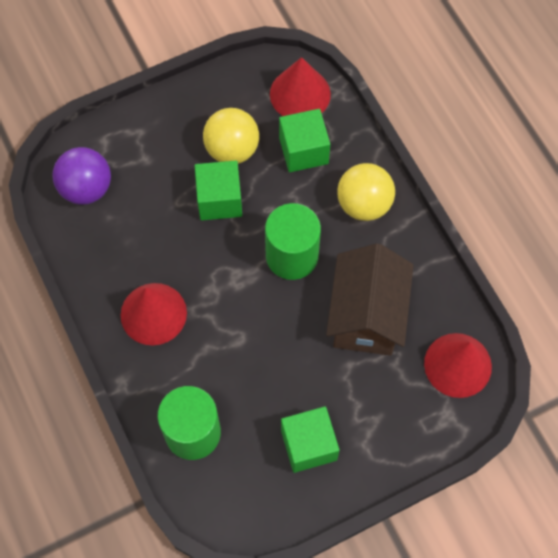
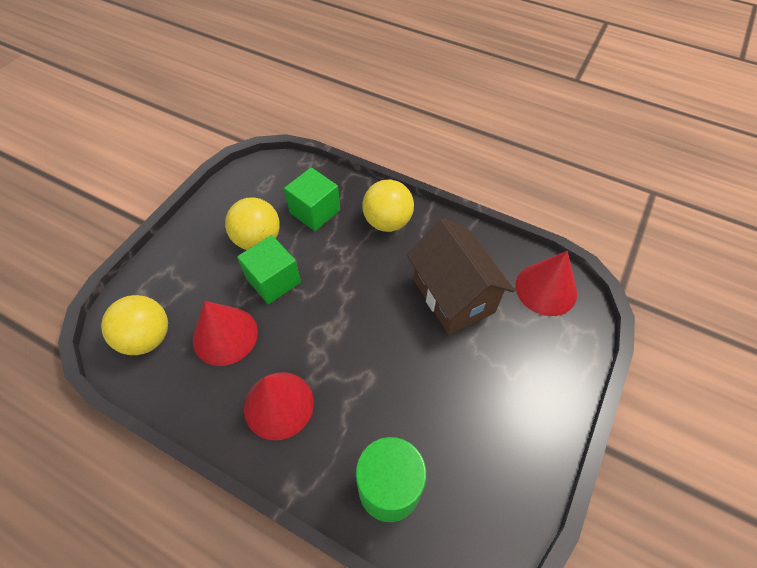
camera: 35 degrees left, 10 degrees down
purple ball [53,147,111,205] -> yellow ball [101,295,168,355]
green cylinder [265,203,321,280] -> none
red cone [270,57,331,116] -> red cone moved to [193,301,258,366]
green cube [281,406,340,473] -> none

